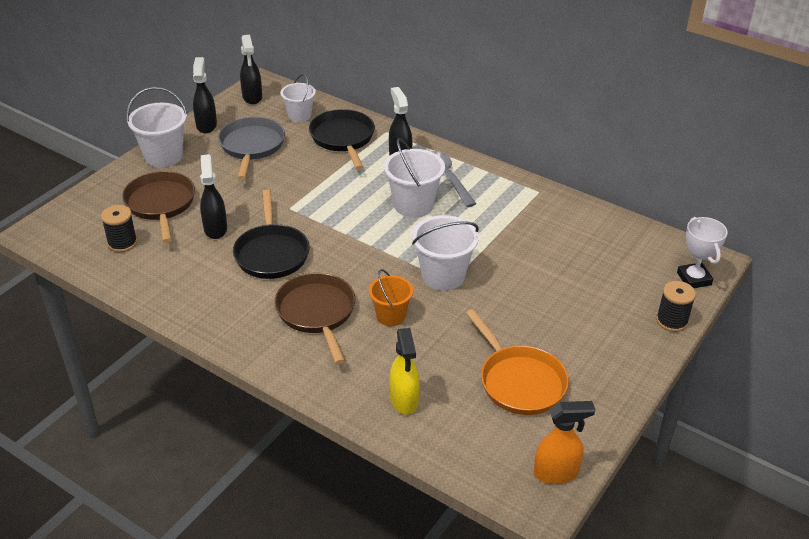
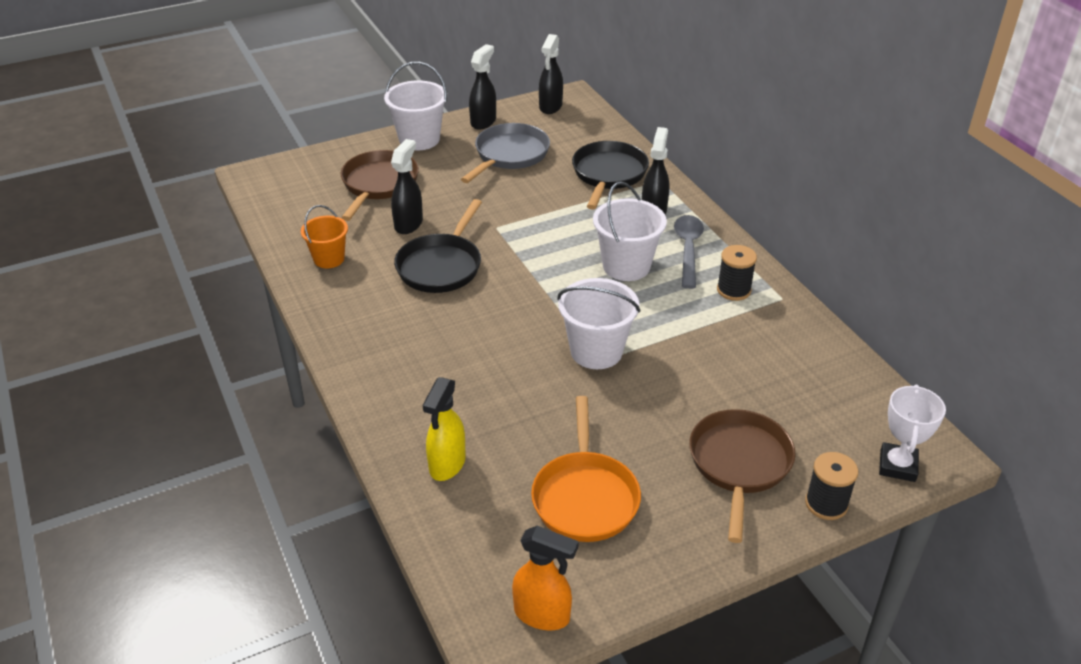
camera: 30 degrees right, 0 degrees up
black spool [101,205,137,252] -> black spool moved to [717,245,757,301]
brown pan [274,273,355,364] -> brown pan moved to [689,409,796,543]
white bucket [281,74,316,122] -> none
orange bucket [369,269,413,326] -> orange bucket moved to [301,205,348,268]

